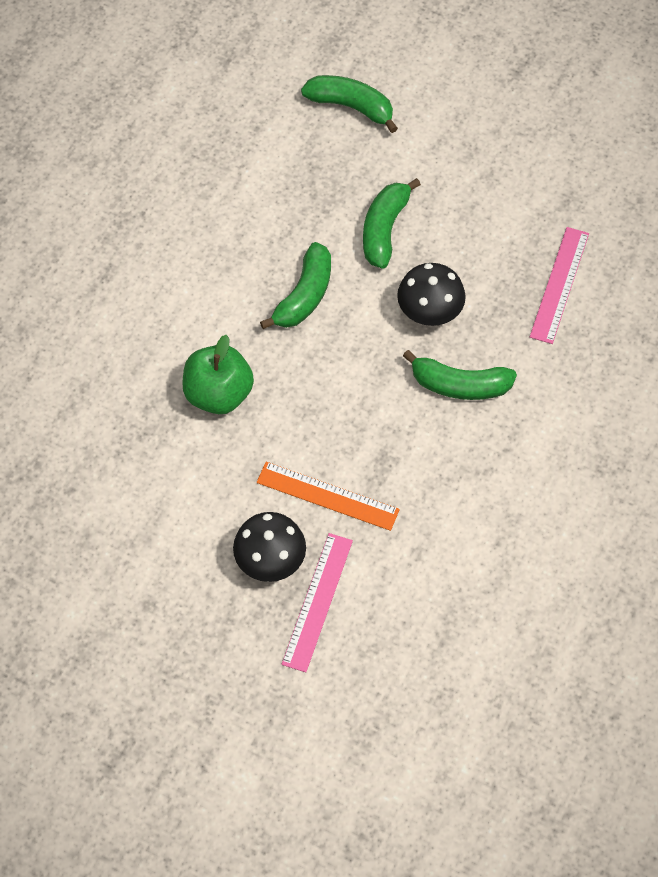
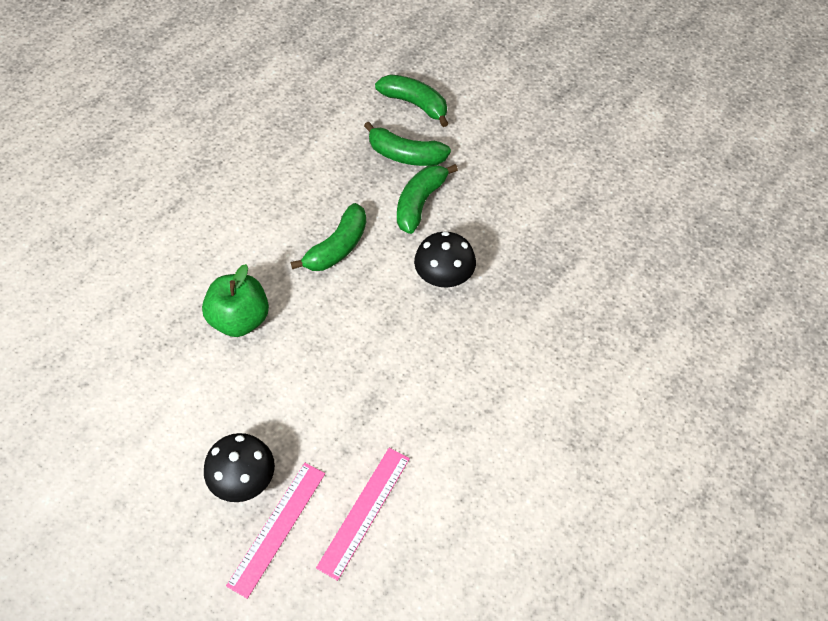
camera: 10 degrees right, 5 degrees down
orange ruler [257,462,400,531] -> none
green banana [403,350,517,400] -> green banana moved to [364,122,451,166]
pink ruler [530,227,589,344] -> pink ruler moved to [316,448,410,581]

